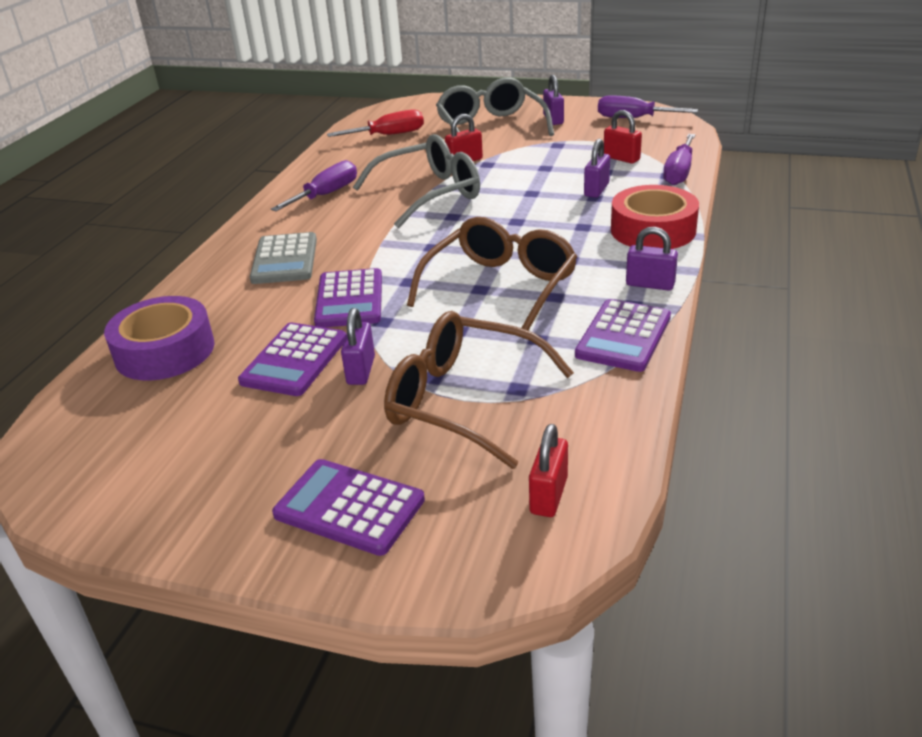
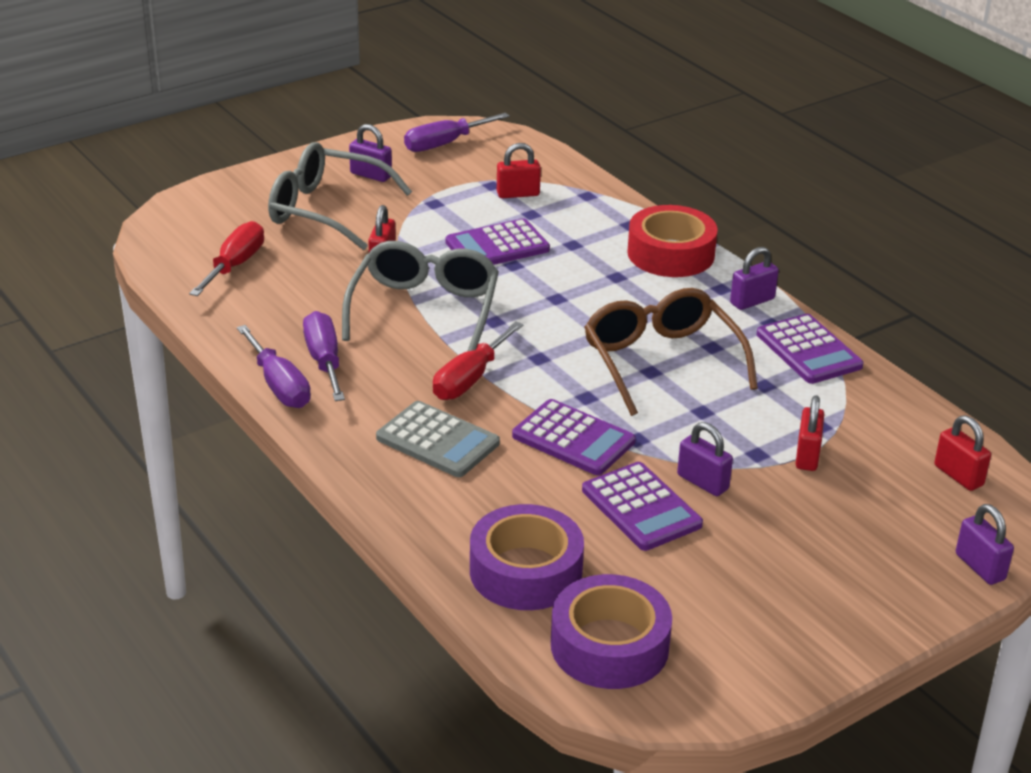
camera: 55 degrees left, 0 degrees up
purple calculator [272,459,425,556] -> purple calculator moved to [446,218,550,265]
brown glasses [384,311,574,469] -> red padlock [796,395,824,471]
purple padlock [584,139,610,198] -> purple padlock moved to [956,504,1014,585]
purple screwdriver [663,134,696,185] -> purple screwdriver moved to [237,325,311,408]
none -> red screwdriver [433,321,523,400]
none -> purple tape [551,574,672,689]

